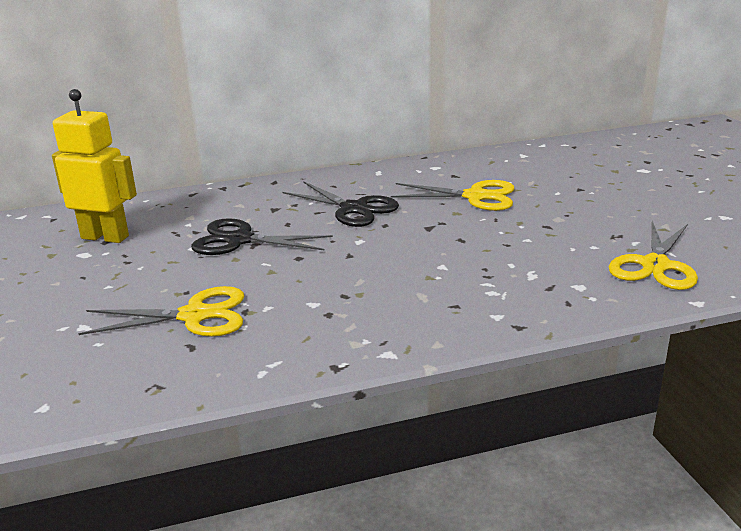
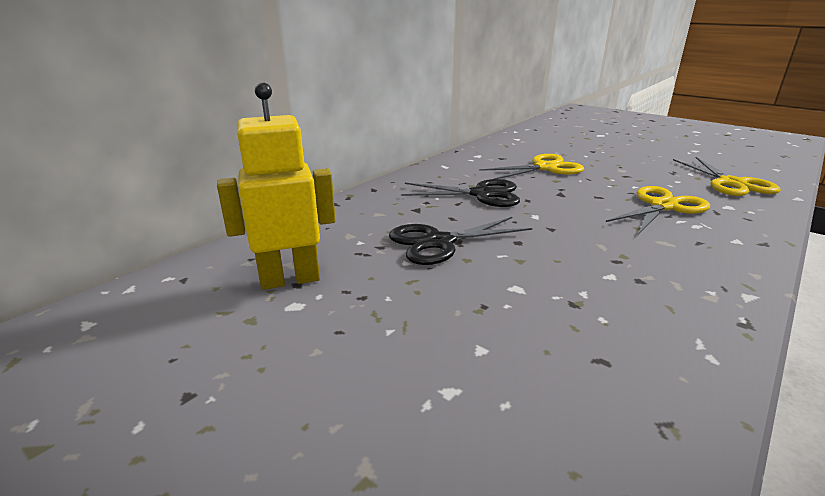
camera: 35 degrees left, 0 degrees up
yellow scissors [78,286,244,337] -> yellow scissors moved to [606,186,710,235]

